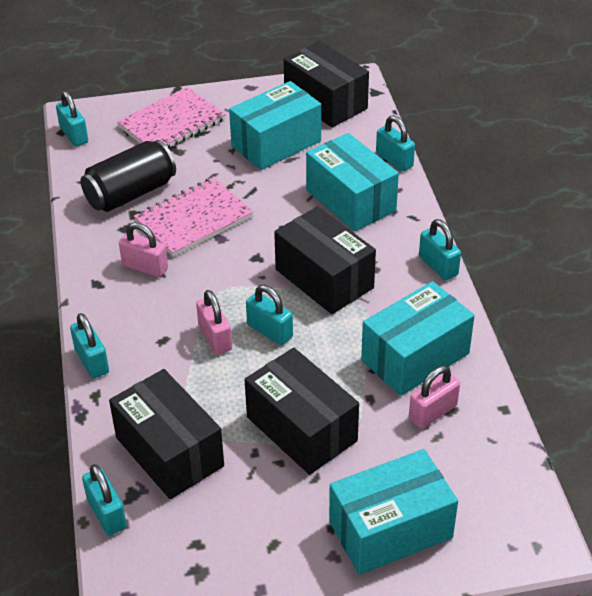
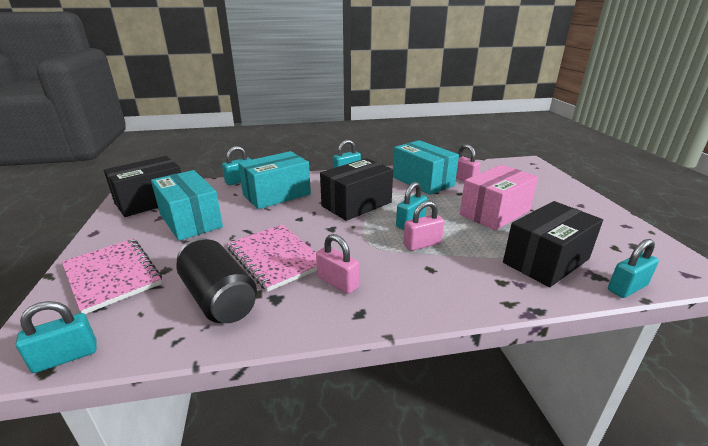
camera: 90 degrees left, 15 degrees down
turquoise padlock [70,313,109,378] -> none
pink padlock [119,222,168,277] -> pink padlock turned 75 degrees counterclockwise [316,234,359,294]
black box [245,348,359,475] -> pink box [460,165,538,231]
turquoise box [329,449,458,575] -> none

